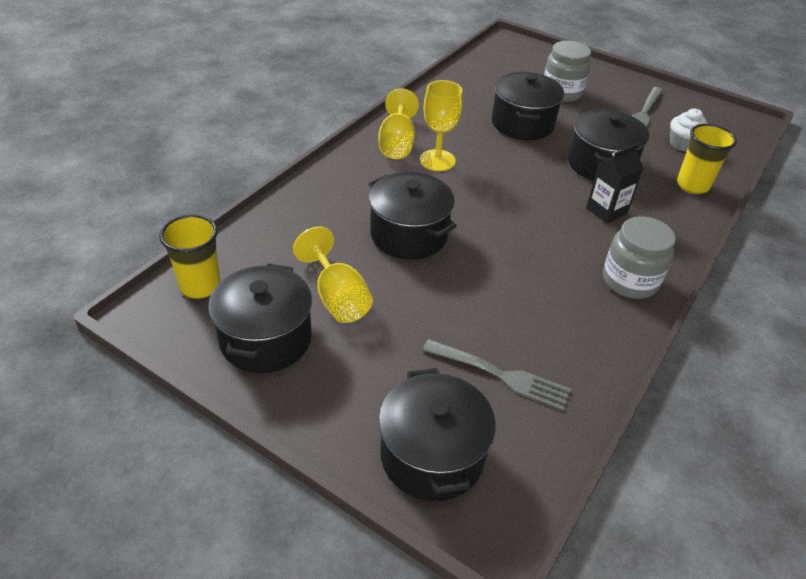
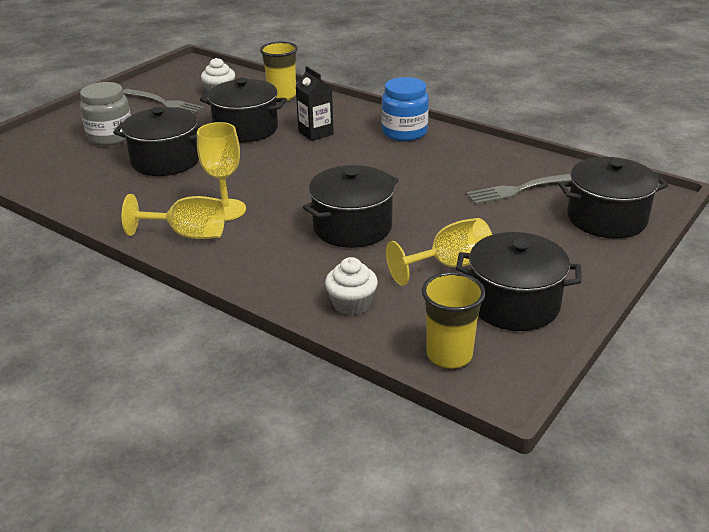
camera: 85 degrees left, 10 degrees down
grey fork [423,339,571,411] -> grey fork turned 135 degrees counterclockwise [466,174,572,205]
grey jar [603,216,676,299] -> blue jar [382,77,429,141]
none -> white cupcake [325,257,378,316]

